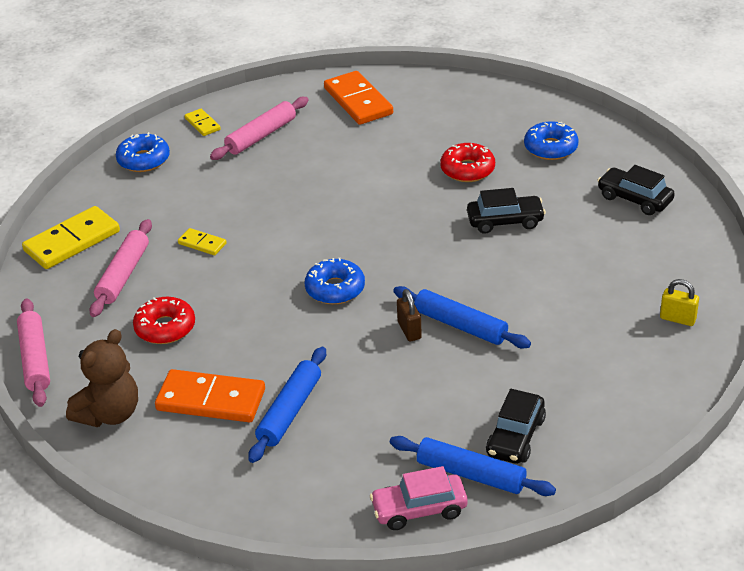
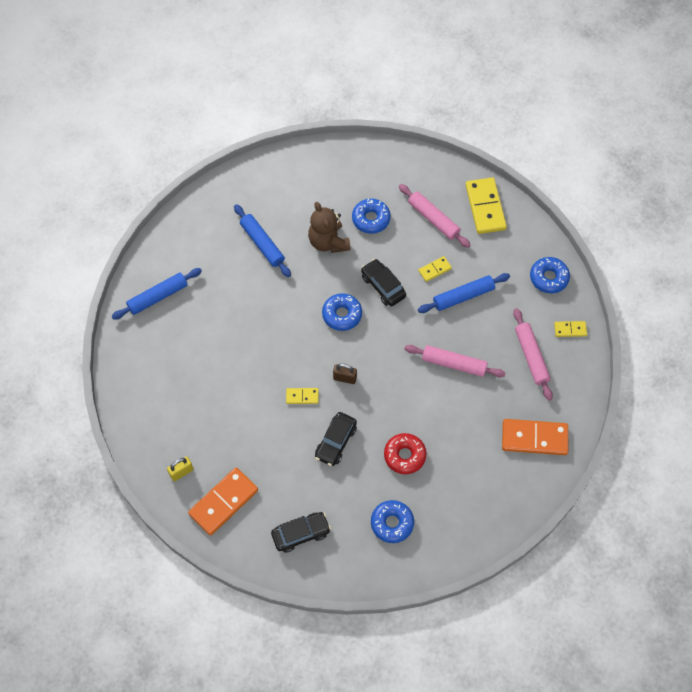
camera: 120 degrees right, 25 degrees up
pink rolling pin [17,298,50,407] -> pink rolling pin moved to [405,345,506,377]
brown teddy bear [66,329,138,427] -> brown teddy bear moved to [308,202,351,253]
red donut [133,297,195,344] -> blue donut [352,199,391,234]
orange domino [155,369,265,422] -> orange domino moved to [188,468,258,535]
pink car [370,466,468,530] -> none
blue rolling pin [393,286,531,348] -> blue rolling pin moved to [418,273,510,313]
brown padlock [397,289,422,341] -> brown padlock moved to [333,364,357,384]
black car [486,389,546,464] -> black car moved to [361,259,406,306]
none -> yellow domino [286,388,319,404]

